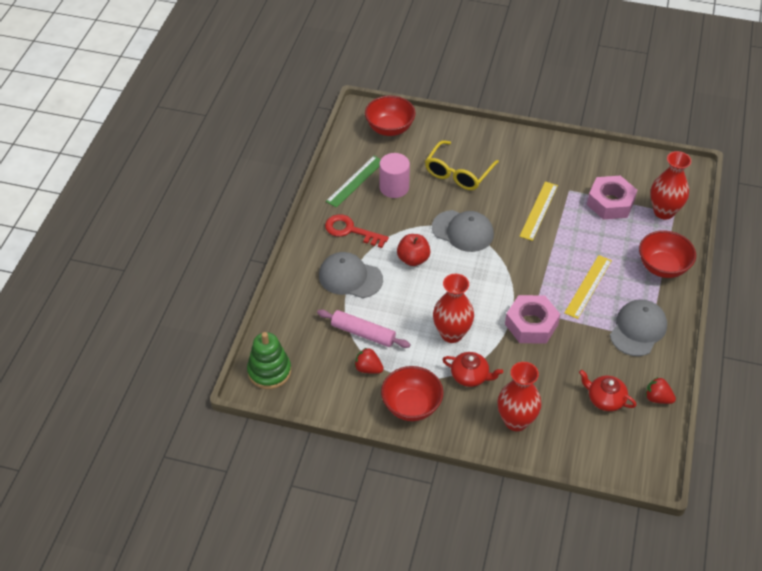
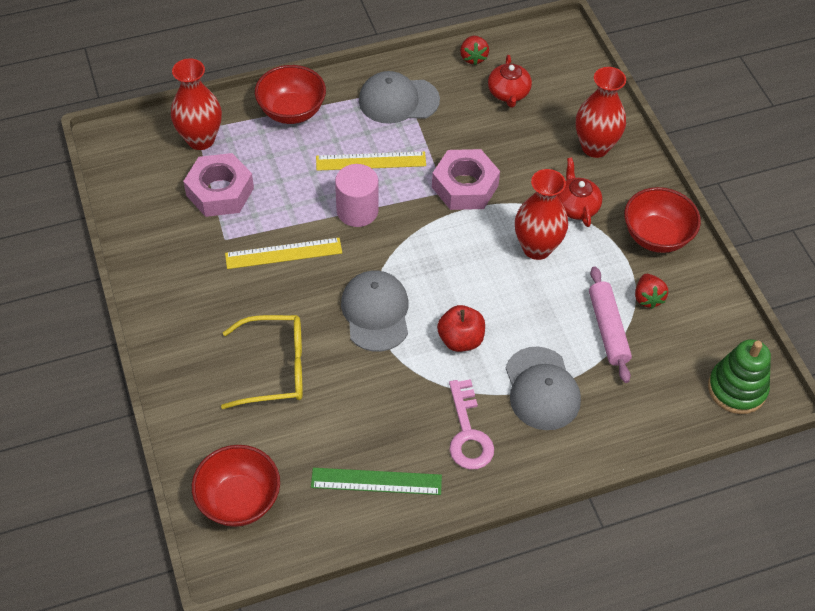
camera: 125 degrees left, 5 degrees up
red key [325,214,389,248] -> pink key [449,379,494,469]
pink cylinder [379,153,410,198] -> pink cylinder moved to [335,164,379,227]

